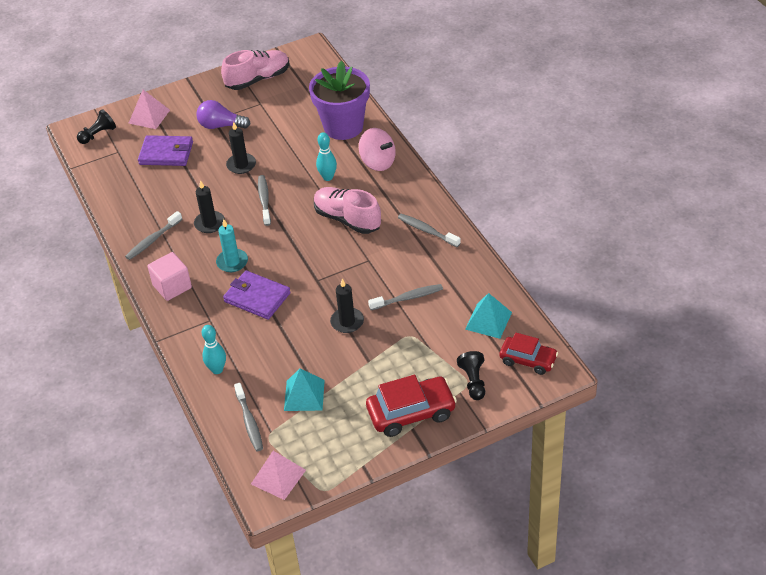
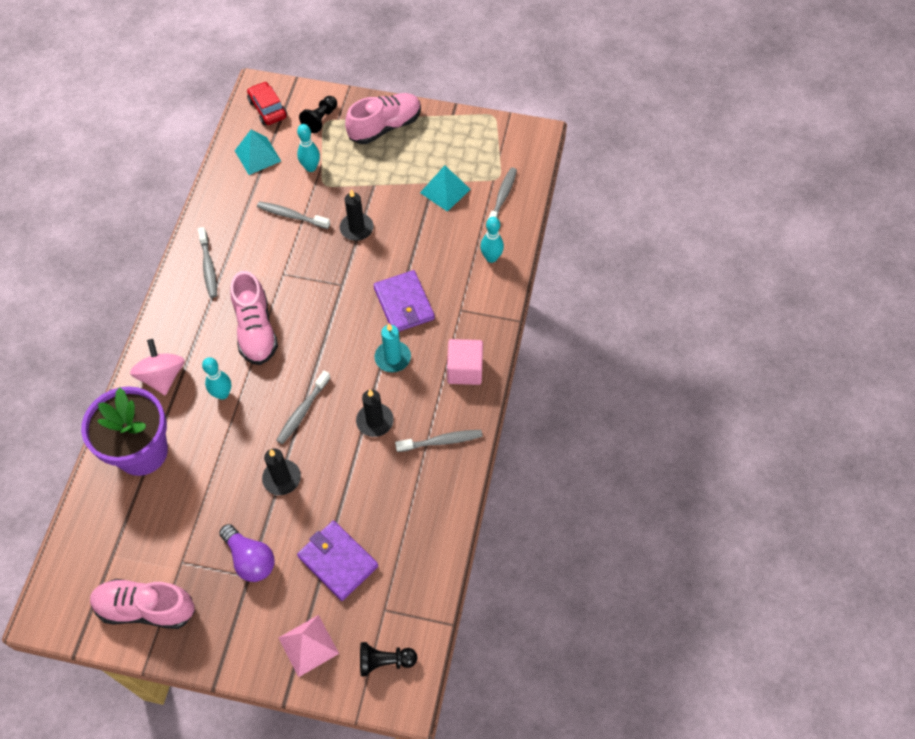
camera: 145 degrees left, 15 degrees up
pink pyramid [251,451,306,500] -> none
red car [366,375,457,437] -> pink shoe [345,93,421,144]
none -> turquoise bowling pin [297,124,320,172]

